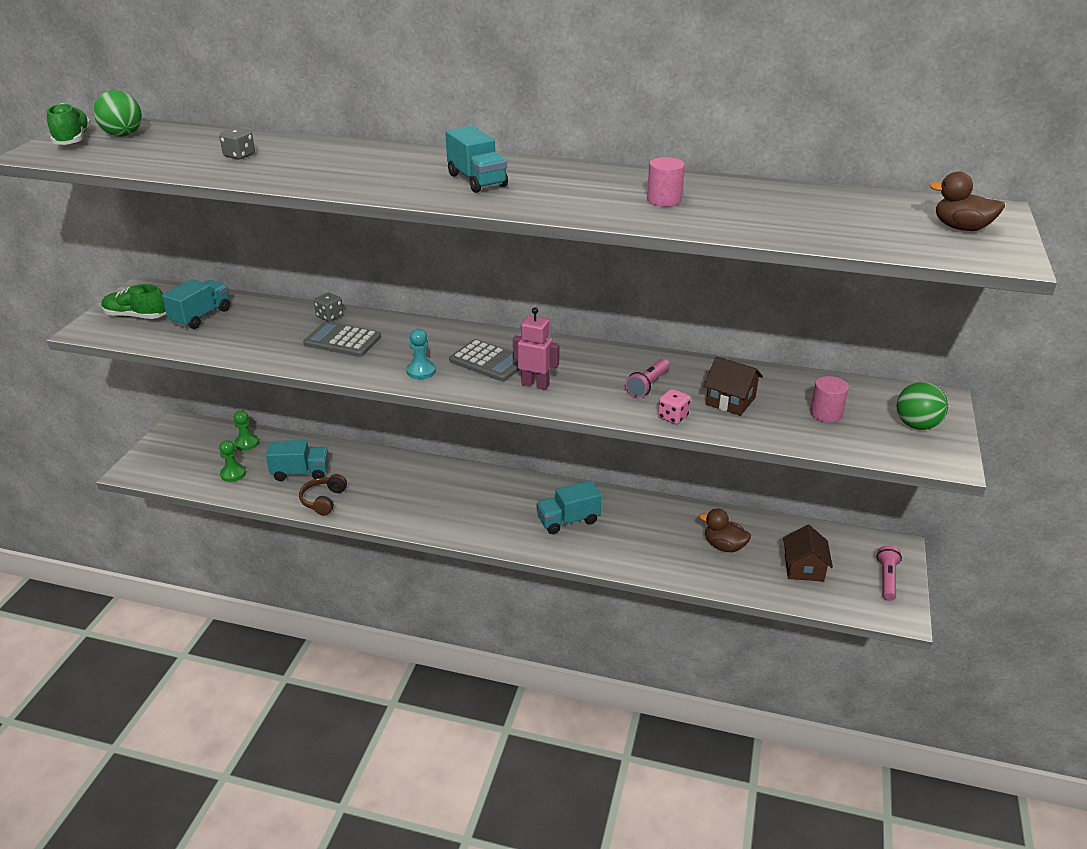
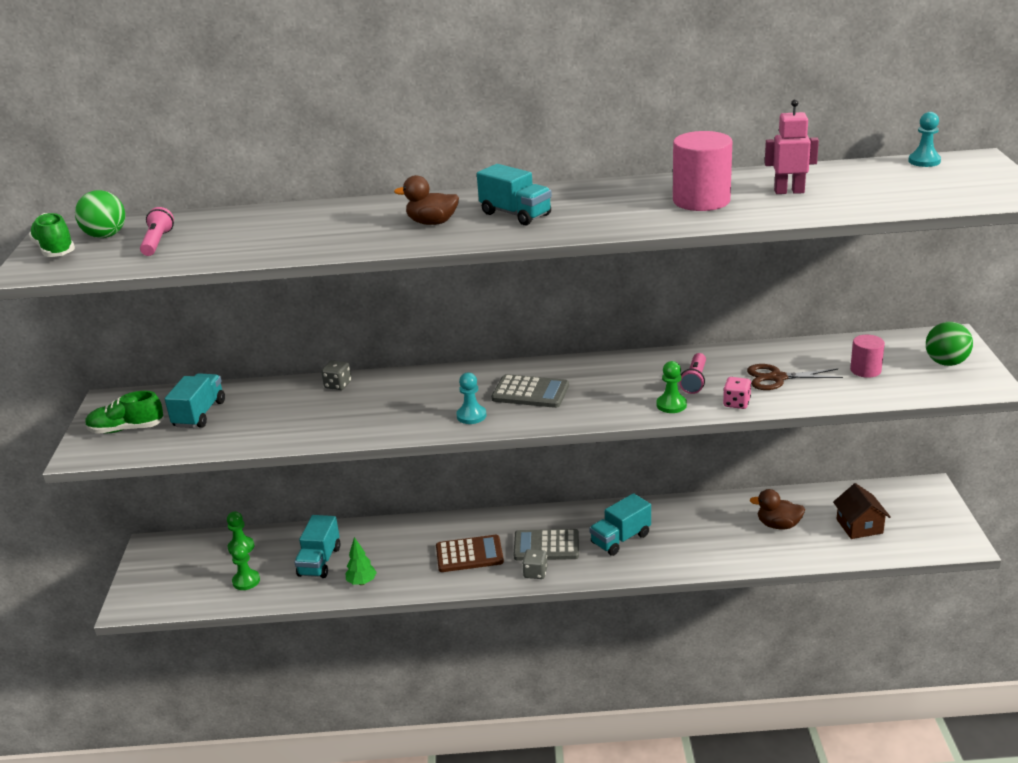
camera: 15 degrees left, 5 degrees down
grey dice [219,127,255,160] -> grey dice moved to [522,549,548,579]
turquoise truck [266,440,329,481] -> turquoise truck turned 120 degrees clockwise [294,515,341,578]
brown headphones [299,474,347,516] -> green tree [346,537,377,585]
grey calculator [303,321,381,357] -> grey calculator moved to [513,529,579,560]
pink robot [513,307,560,390] -> pink robot moved to [765,100,819,194]
pink cylinder [647,157,685,207] -> pink cylinder [673,131,732,211], size x1.74
brown house [704,356,763,416] -> brown scissors [747,364,843,390]
pink flashlight [876,545,902,601] -> pink flashlight moved to [140,207,174,256]
brown duck [929,172,1005,231] -> brown duck moved to [394,175,459,225]
none -> brown calculator [436,535,504,572]
none -> green pawn [657,361,687,413]
none -> turquoise pawn [908,112,941,167]

